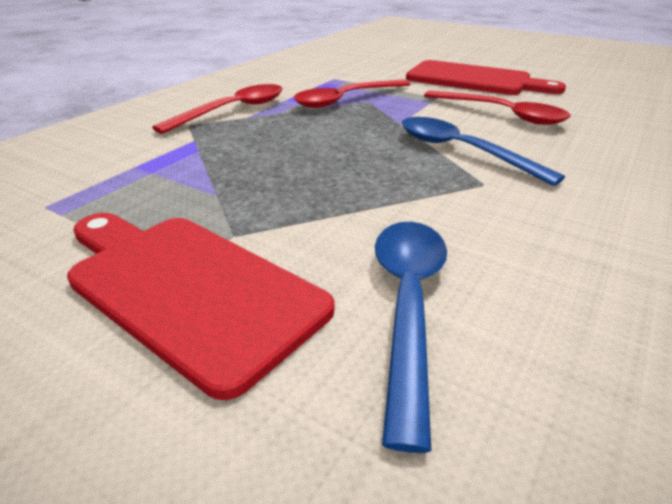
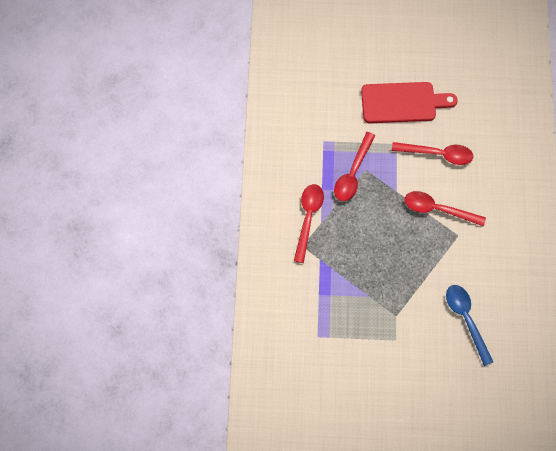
camera: 30 degrees left, 35 degrees up
red cutting board [67,213,334,400] -> none
blue spoon [402,117,565,186] -> red spoon [405,191,486,227]

